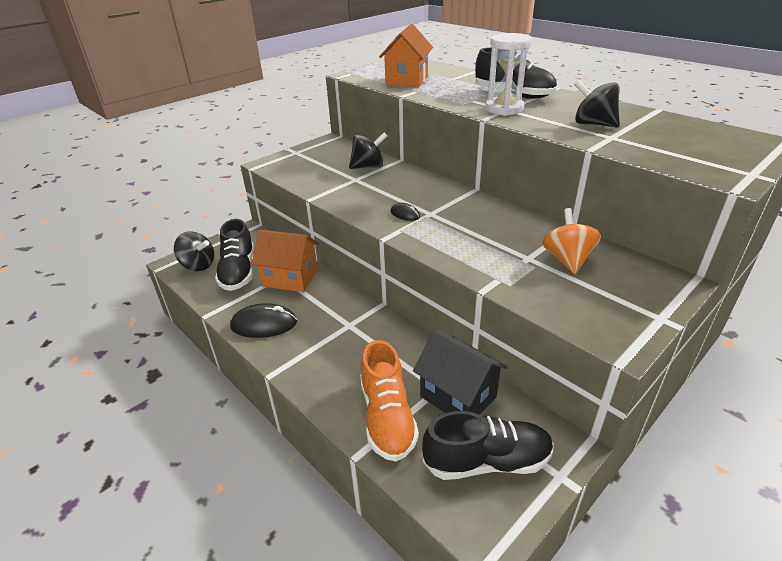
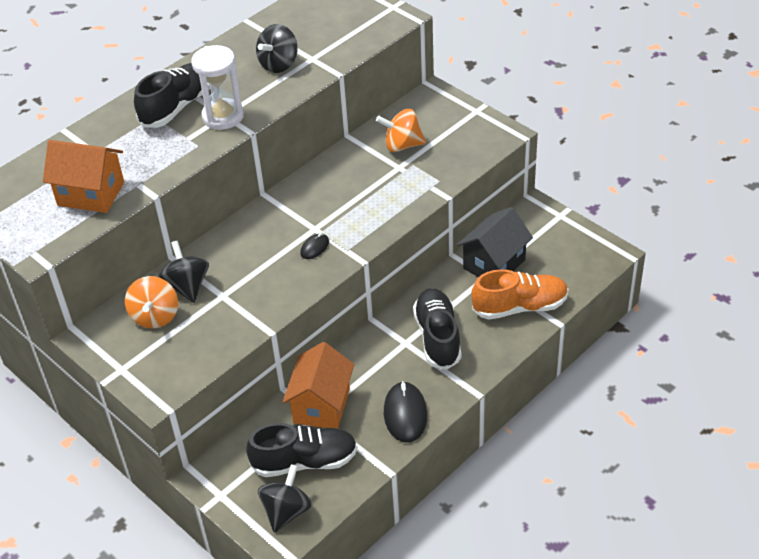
camera: 90 degrees left, 10 degrees up
black shoe [422,411,554,480] -> black shoe moved to [413,288,462,370]
none -> orange spinning top [125,276,178,328]

